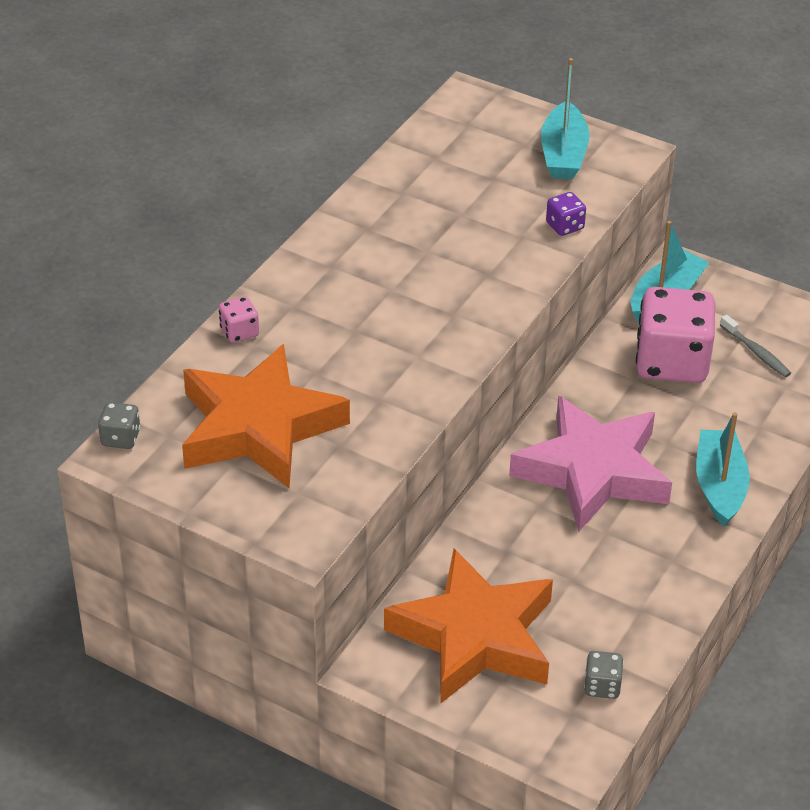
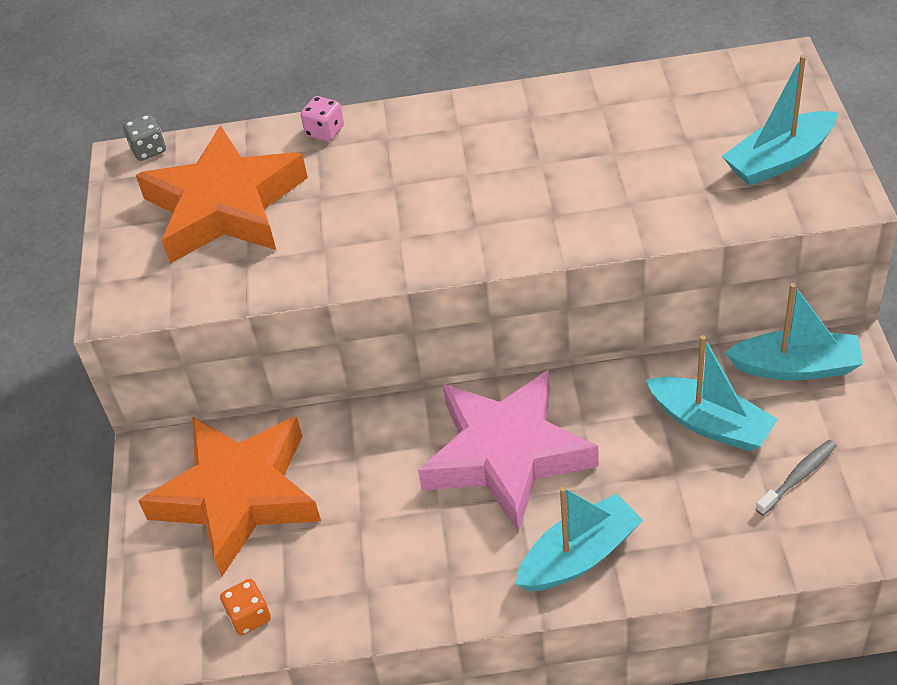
camera: 60 degrees right, 5 degrees up
purple dice [546,192,586,236] -> none
grey dice [584,651,624,699] -> orange dice [220,579,271,636]
pink dice [636,287,715,383] -> turquoise boat [646,335,778,451]
grey toothbrush [720,315,791,377] -> grey toothbrush turned 150 degrees counterclockwise [756,440,837,516]

